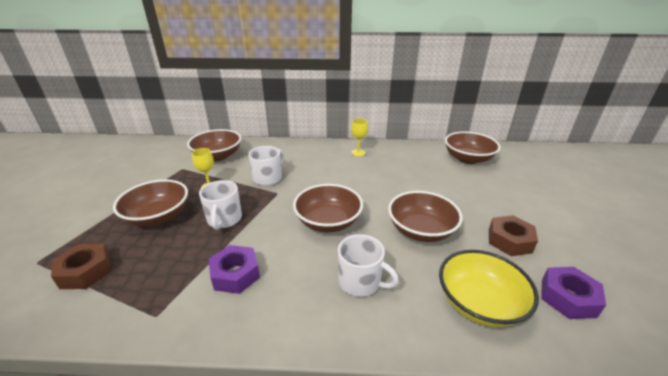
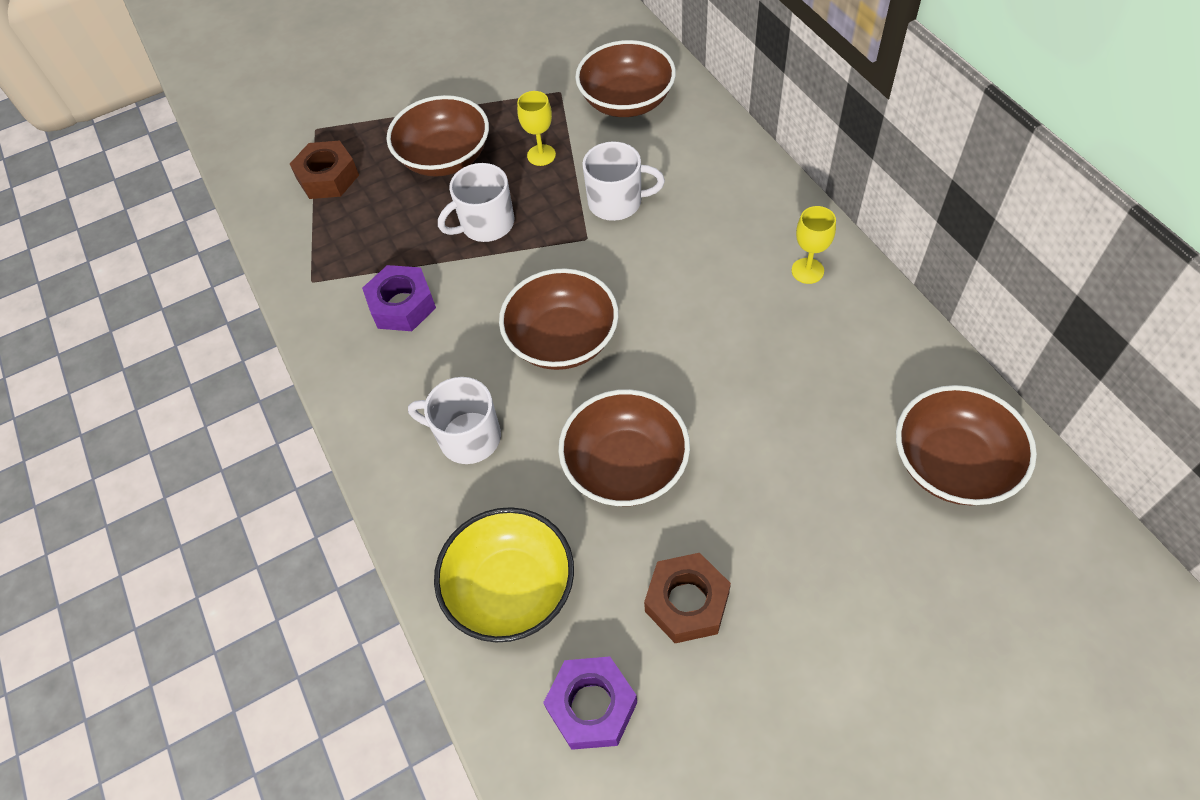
camera: 65 degrees right, 25 degrees up
white mug [338,234,399,297] -> white mug turned 105 degrees clockwise [408,377,501,464]

